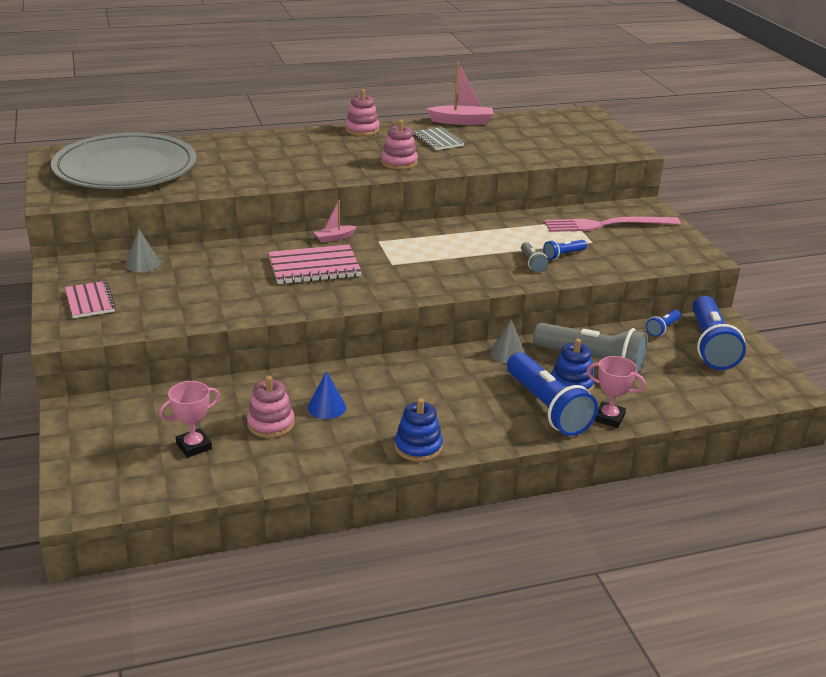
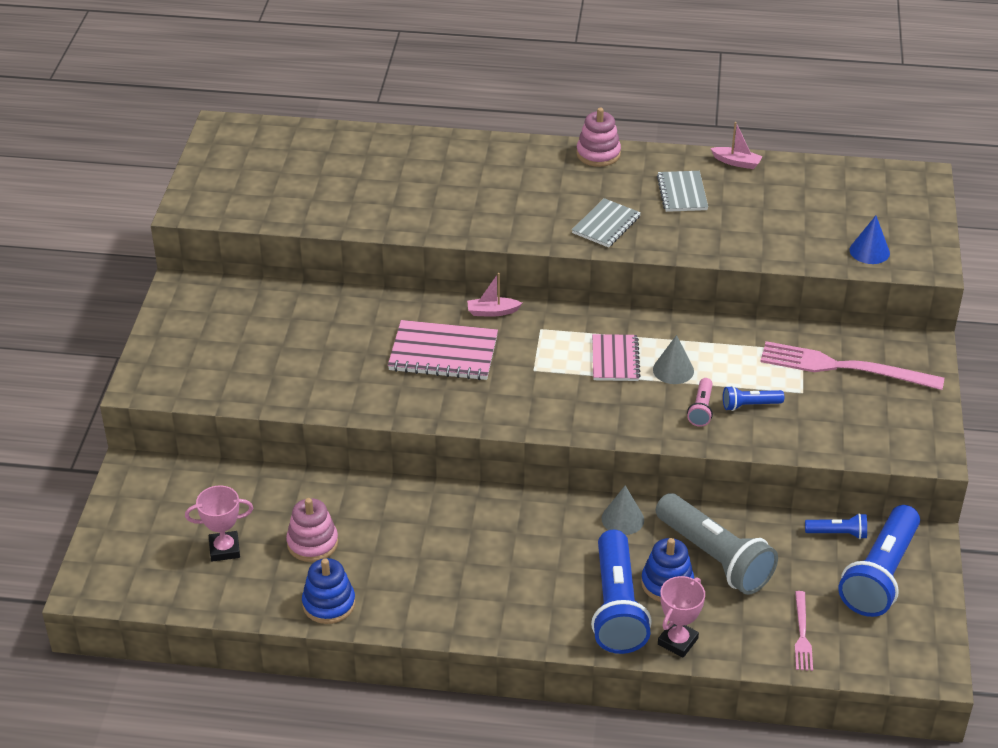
camera: 25 degrees right, 10 degrees up
grey plate [51,133,197,189] -> none
pink notebook [65,281,116,318] -> pink notebook moved to [592,334,641,381]
grey cone [125,229,161,272] -> grey cone moved to [653,335,694,384]
blue cone [308,371,346,419] -> blue cone moved to [849,216,890,264]
pink stacking toy [381,120,418,170] -> grey notebook [572,198,641,247]
blue stacking toy [395,398,443,462] -> blue stacking toy moved to [302,558,355,624]
pink boat [426,62,494,125] -> pink boat [711,122,763,169], size x0.58
grey flashlight [521,242,549,273] -> pink flashlight [687,378,713,427]
pink trophy [587,356,646,428] -> pink trophy turned 75 degrees clockwise [658,576,705,658]
blue flashlight [646,310,681,337] -> blue flashlight turned 150 degrees counterclockwise [805,513,867,539]
none -> pink fork [795,591,813,671]

